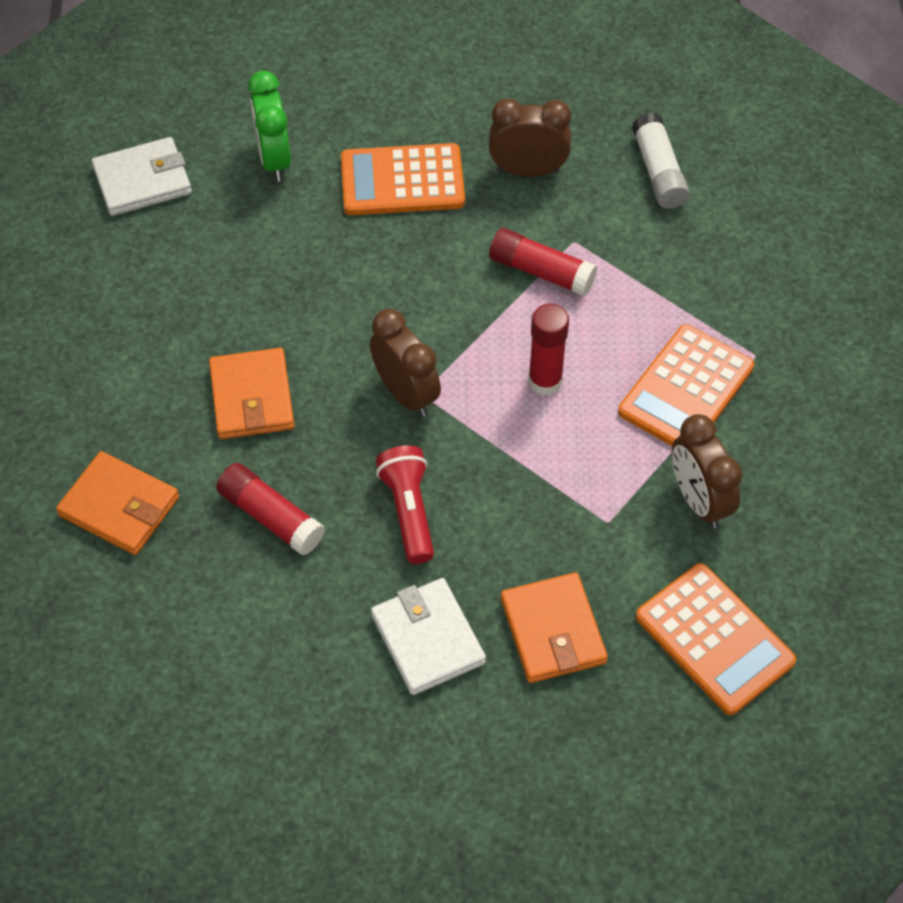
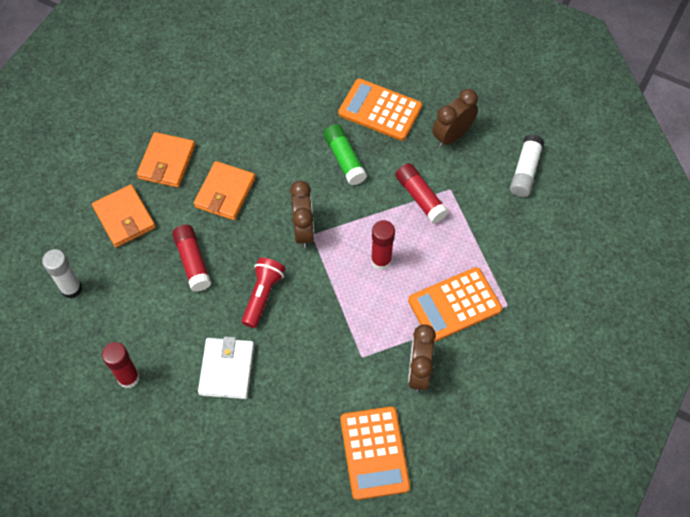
camera: 30 degrees right, 5 degrees up
white wallet [92,137,192,216] -> none
green clock [248,71,291,181] -> none
brown clock [489,99,571,177] -> brown clock turned 75 degrees counterclockwise [432,89,478,148]
orange wallet [501,572,608,683] -> orange wallet moved to [137,132,195,188]
none -> white glue stick [42,249,82,299]
none -> red glue stick [102,342,140,388]
none -> green glue stick [324,124,367,185]

